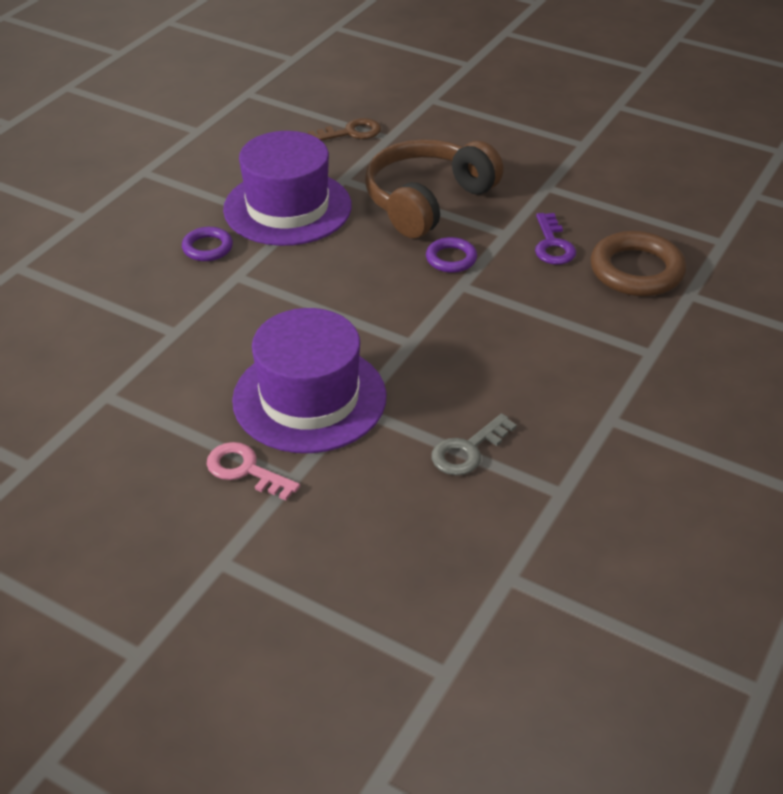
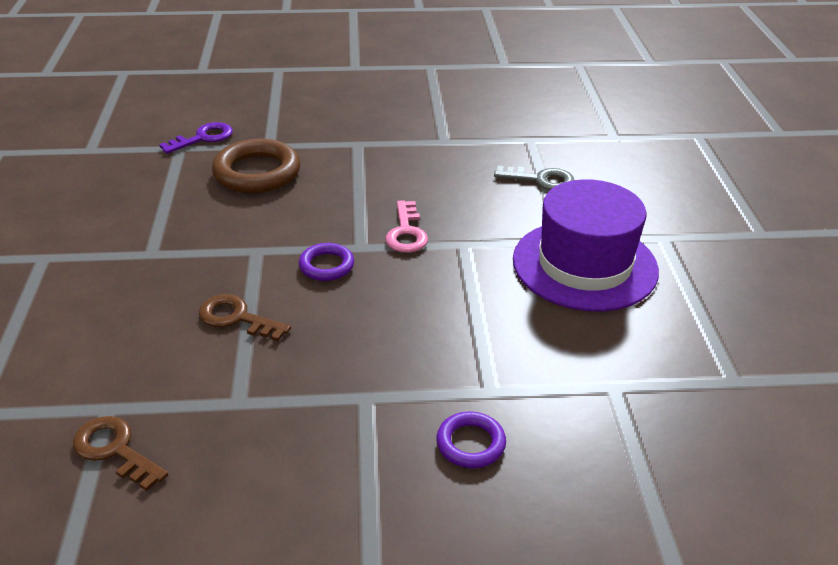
camera: 125 degrees left, 5 degrees down
pink key [207,442,300,501] -> pink key moved to [385,200,428,253]
purple hat [223,131,352,246] -> none
brown headphones [365,139,504,238] -> brown key [199,294,291,341]
purple key [535,213,576,265] -> purple key moved to [159,122,233,154]

